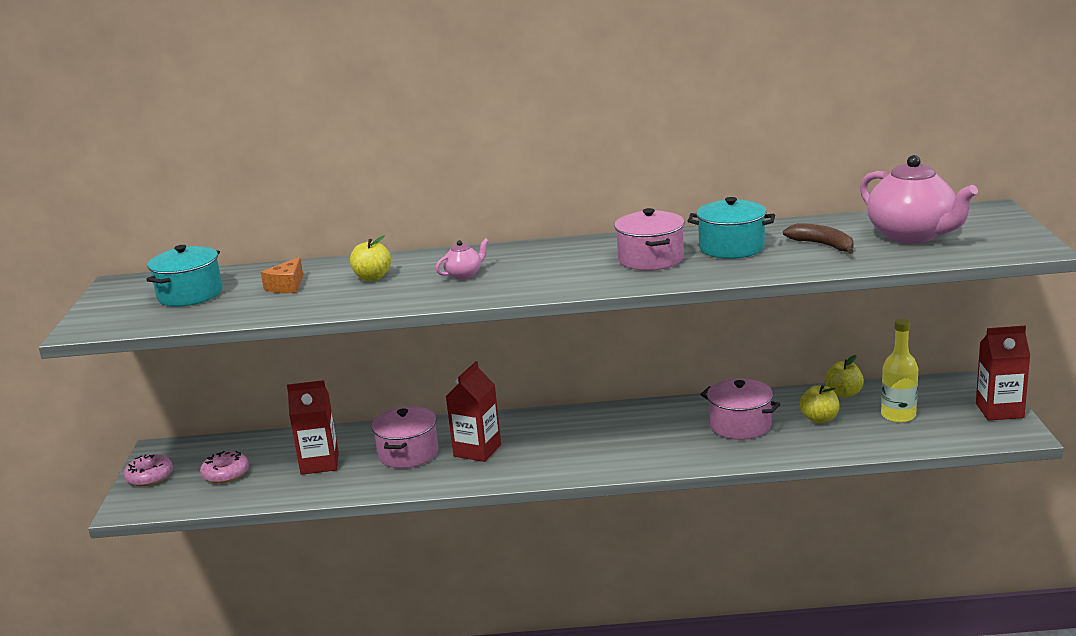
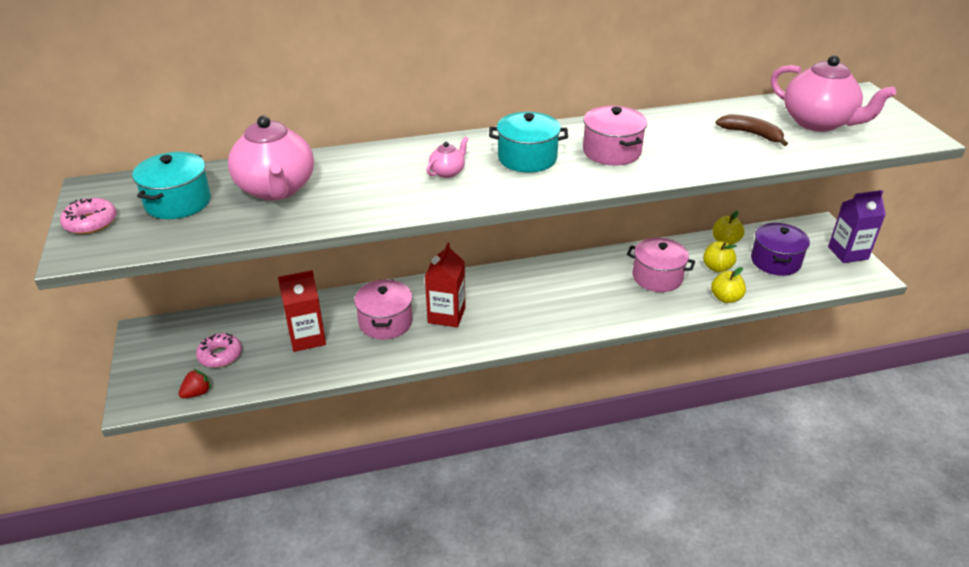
camera: 15 degrees left, 15 degrees up
pink donut [124,454,173,486] -> pink donut moved to [60,198,116,234]
orange cheese [261,257,303,293] -> pink teapot [228,116,314,200]
yellow apple [350,235,391,281] -> yellow apple moved to [711,267,746,303]
turquoise pot [688,197,775,259] -> turquoise pot moved to [489,112,568,173]
yellow bottle [881,319,918,423] -> purple pot [751,223,810,276]
red carton [976,326,1030,421] -> purple carton [828,190,886,263]
none -> red strawberry [178,369,211,398]

